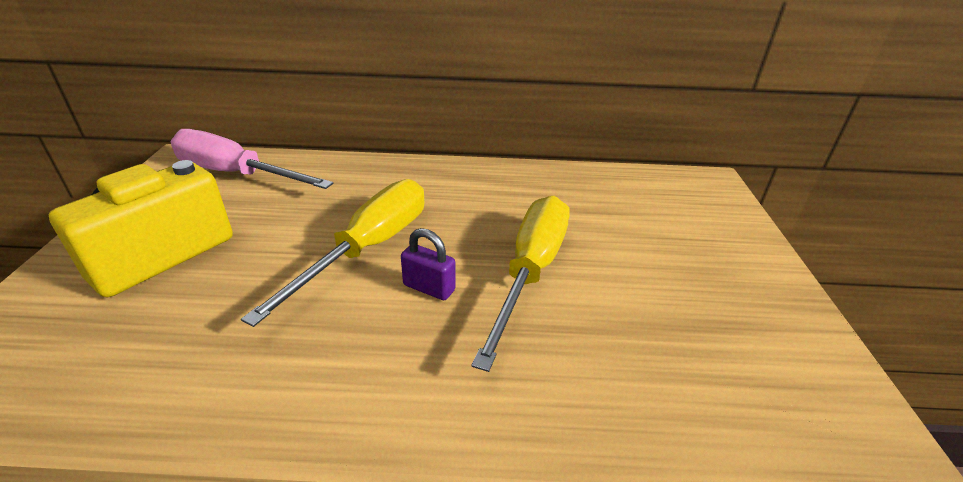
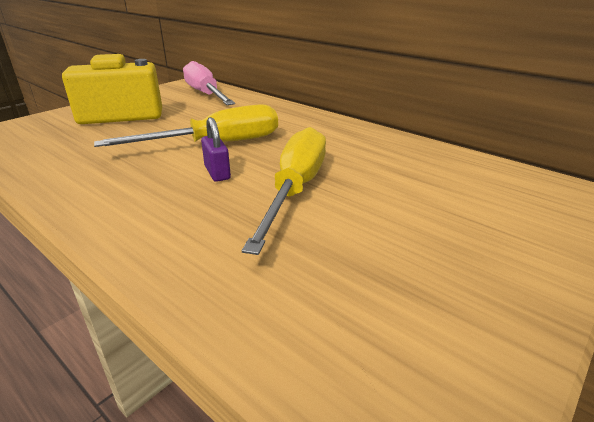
camera: 40 degrees right, 5 degrees down
yellow screwdriver [471,196,570,372] -> yellow screwdriver turned 45 degrees counterclockwise [242,127,326,255]

